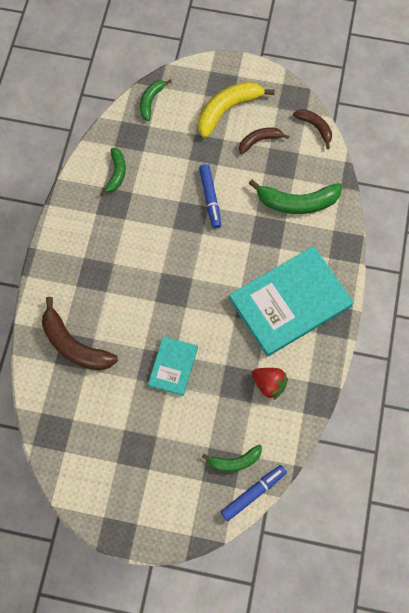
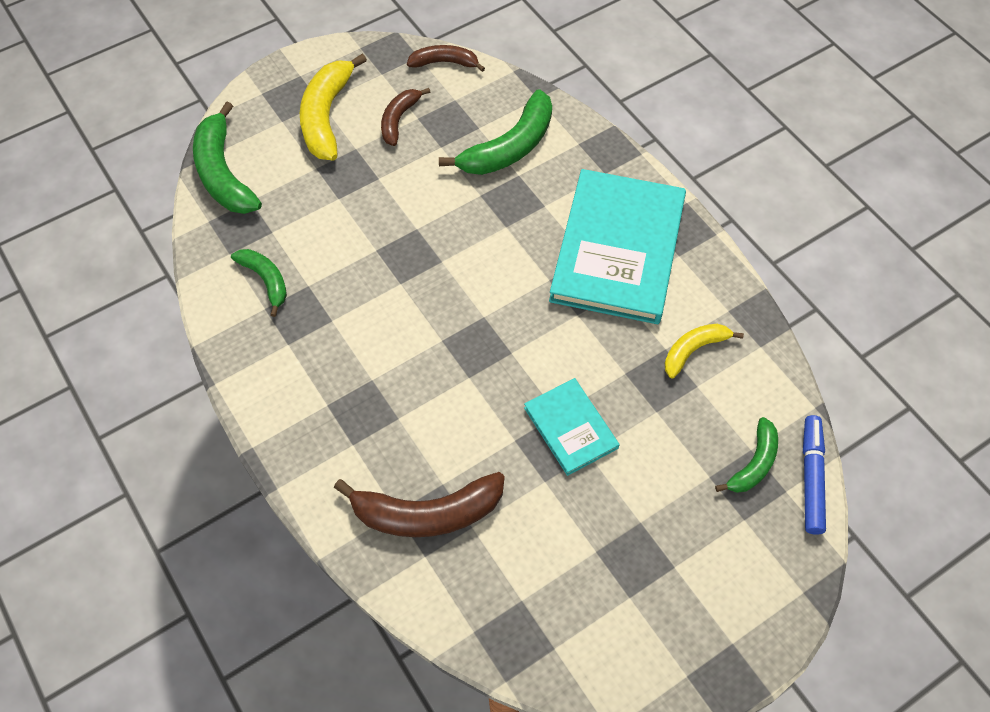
camera: 45 degrees left, 10 degrees down
green banana [140,79,172,121] -> green banana [193,101,262,214], size x1.71
blue marker [199,164,221,229] -> none
red strawberry [252,368,288,400] -> yellow banana [665,324,744,378]

